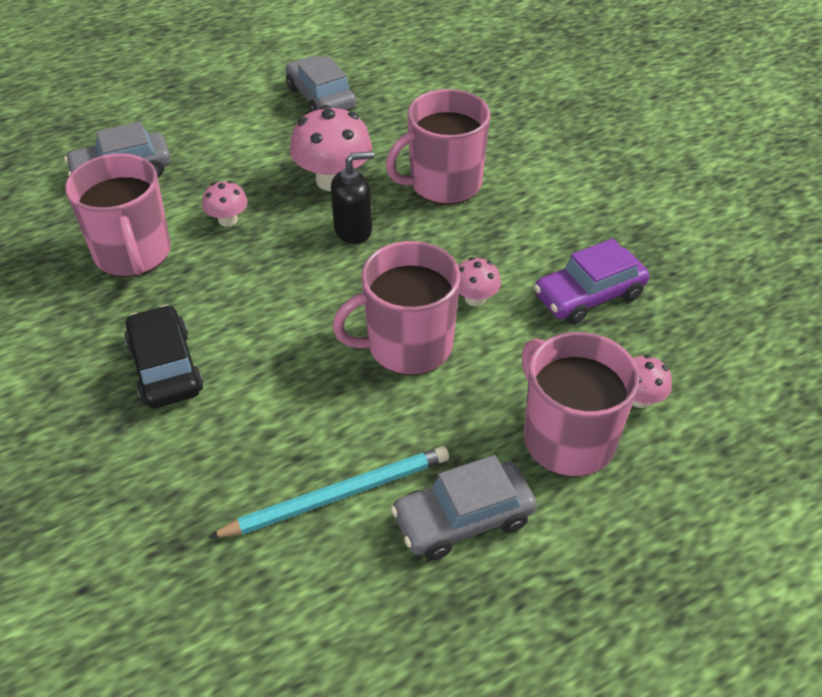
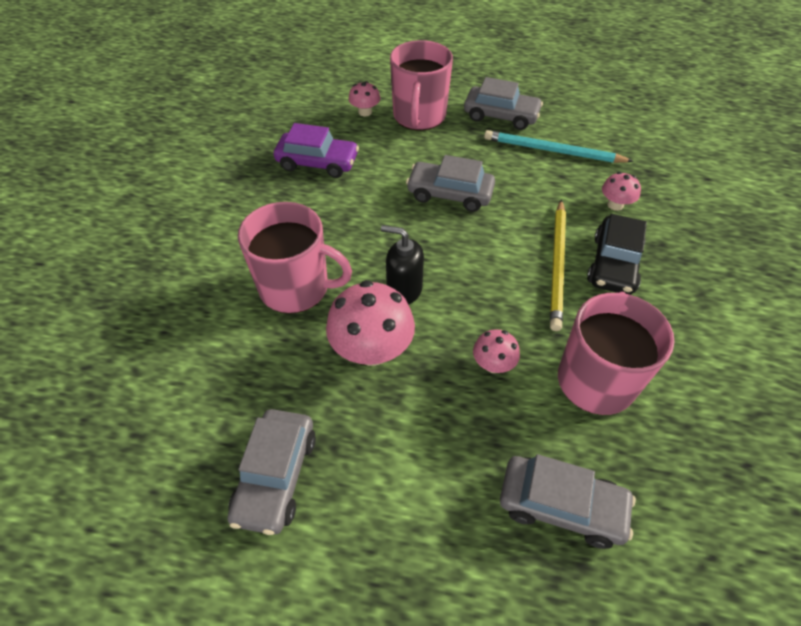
camera: 140 degrees left, 5 degrees up
pink mug [332,241,460,375] -> grey car [406,155,495,212]
pink mushroom [458,257,501,306] -> pink mushroom moved to [602,172,641,211]
none -> yellow pencil [550,200,566,331]

